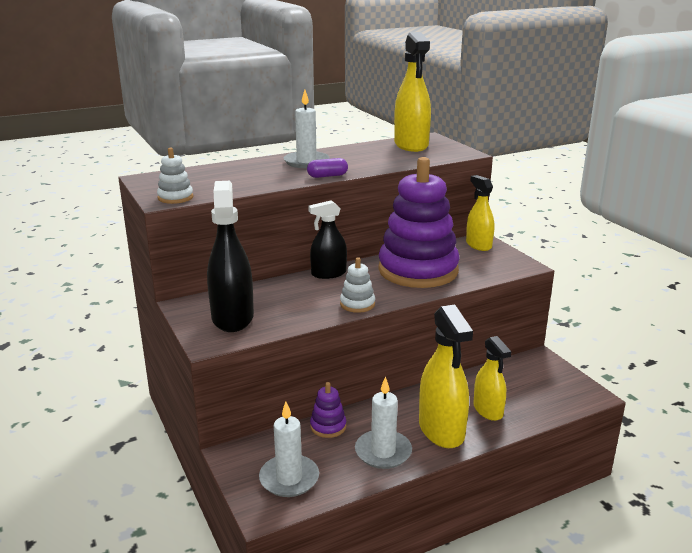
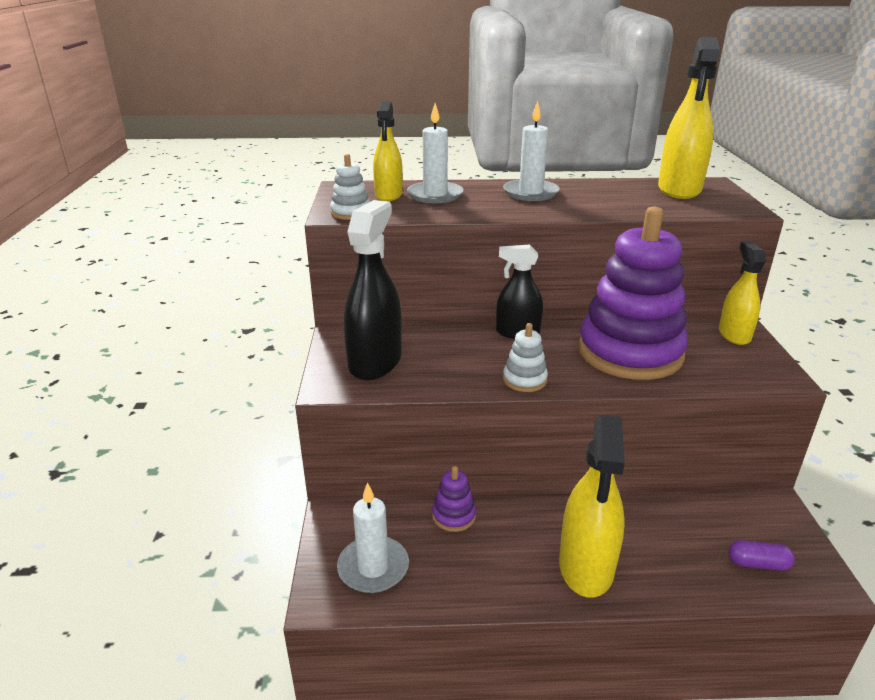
camera: 25 degrees right, 5 degrees up
purple capsule [307,158,348,178] -> purple capsule moved to [728,540,795,571]
white candle [355,376,412,469] -> white candle moved to [407,103,463,203]
yellow spray bottle [473,336,511,421] -> yellow spray bottle moved to [373,101,403,201]

